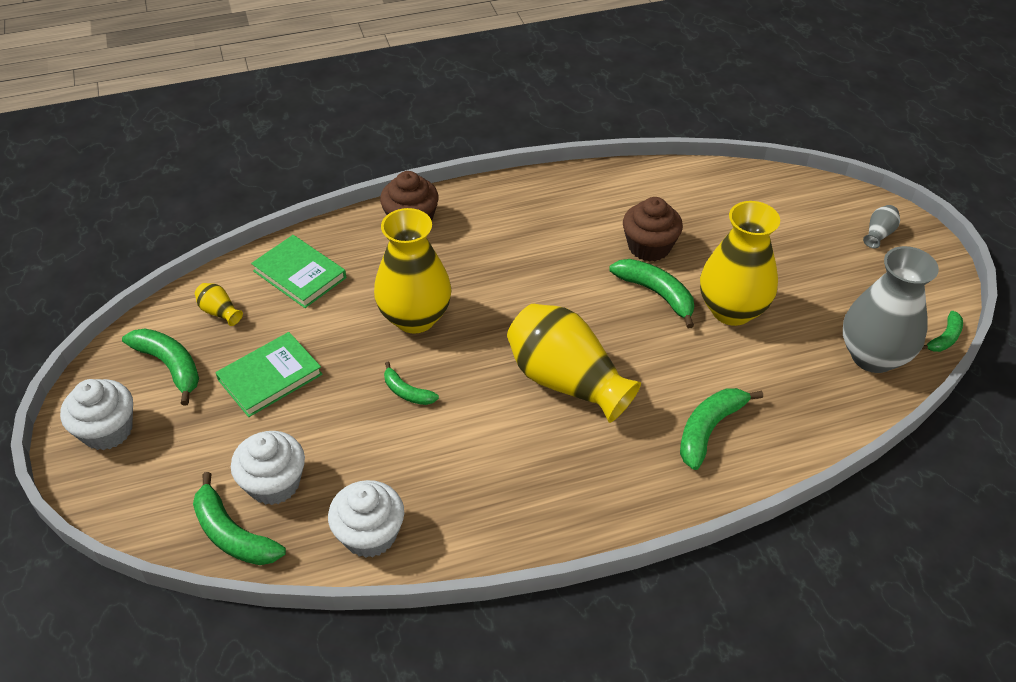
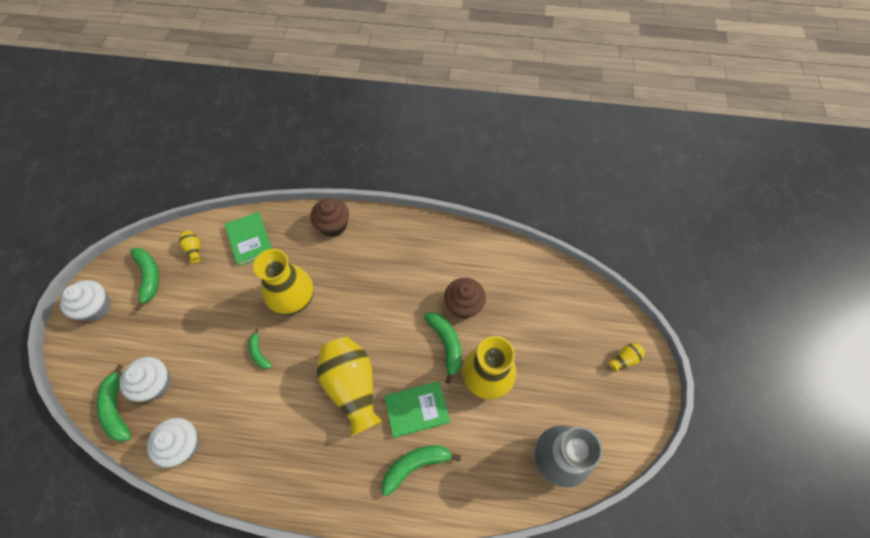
camera: 25 degrees right, 15 degrees up
green book [215,332,323,417] -> green book moved to [384,381,450,438]
grey vase [863,205,900,248] -> yellow vase [608,344,645,372]
green banana [921,311,963,352] -> none

